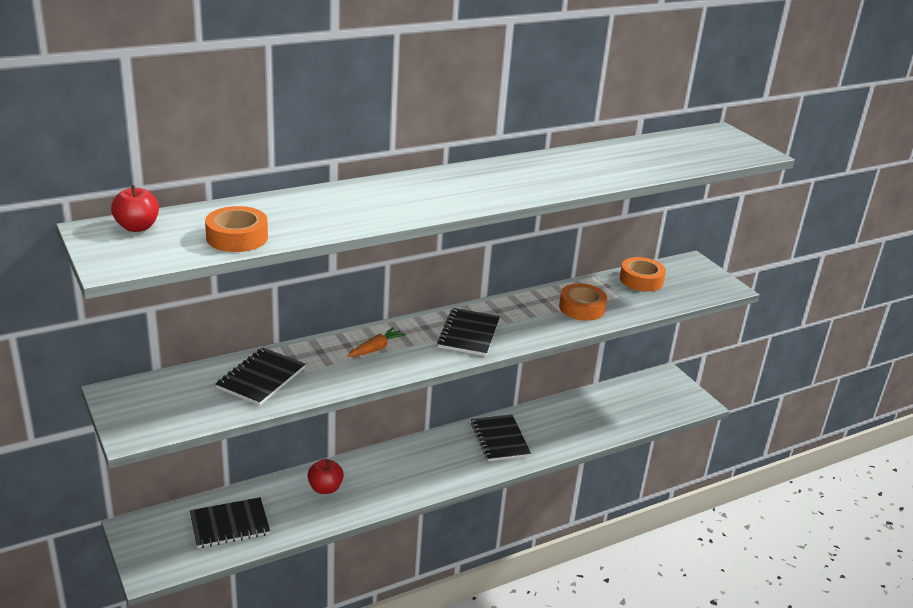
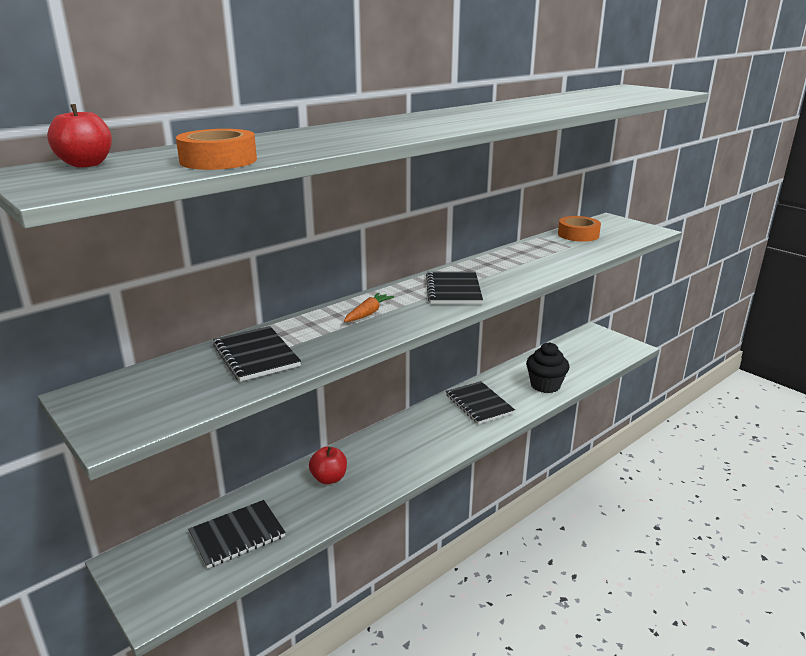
camera: 10 degrees left, 5 degrees down
black notebook [215,347,305,405] -> black notebook turned 45 degrees counterclockwise [213,326,301,382]
orange tape [559,283,607,321] -> none
none -> black cupcake [526,342,569,393]

